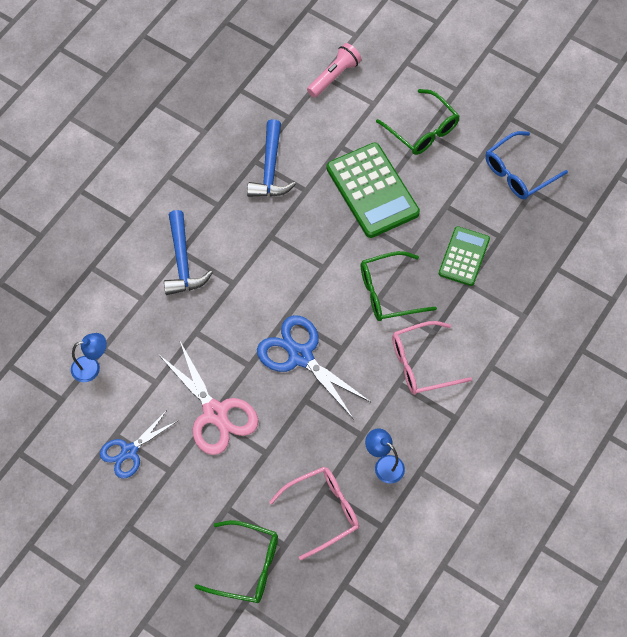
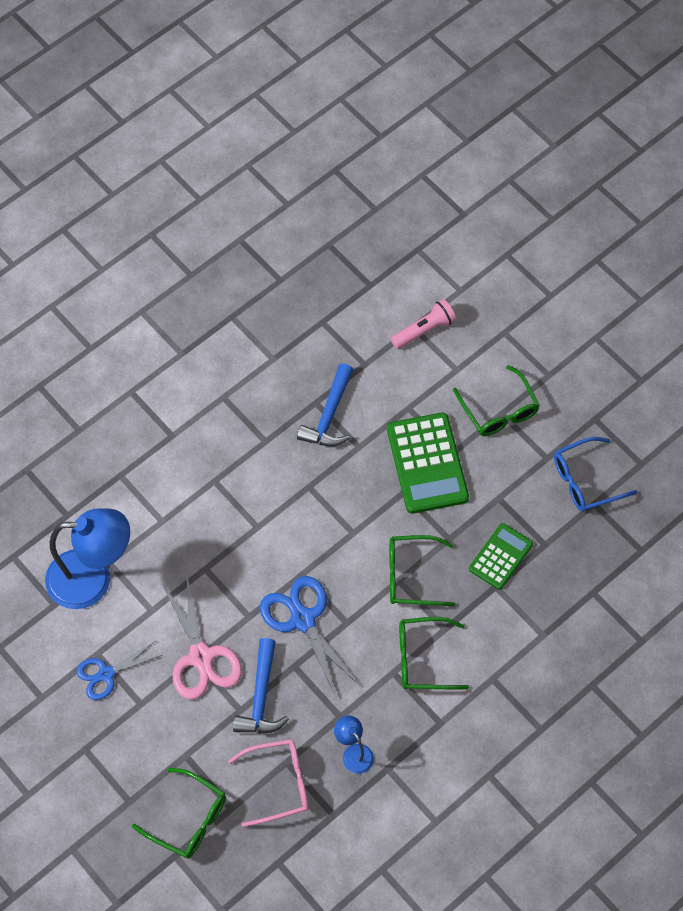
camera: 15 degrees right, 0 degrees up
blue lamp [71,333,107,382] -> blue lamp [45,508,130,609], size x2.18
blue hammer [164,210,213,295] -> blue hammer moved to [233,638,289,734]
pink glasses [392,321,472,395] -> green glasses [399,617,469,689]

